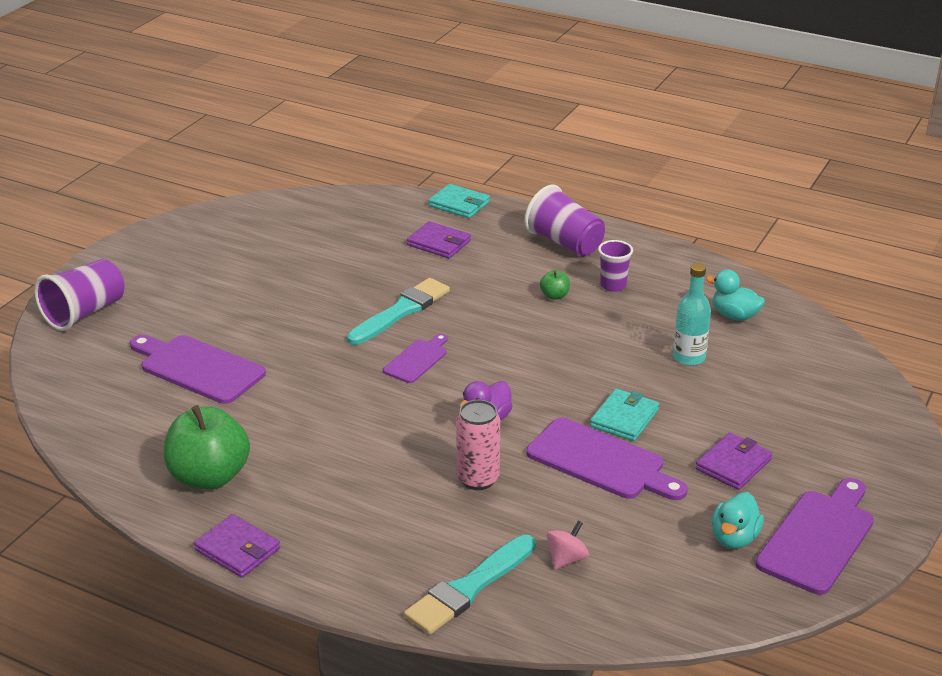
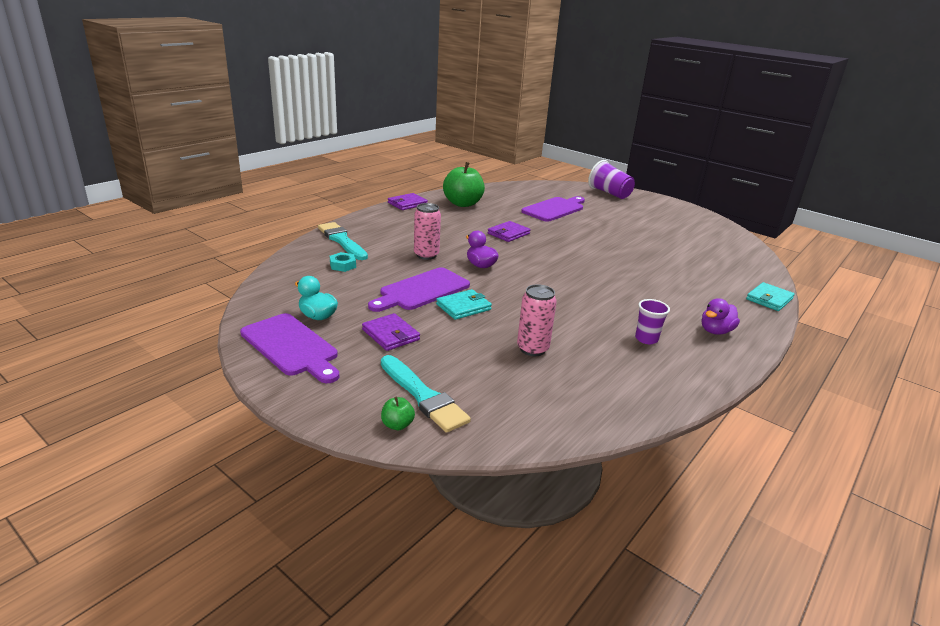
camera: 100 degrees right, 5 degrees down
turquoise brush [347,278,450,345] -> turquoise brush moved to [381,355,471,433]
purple cutting board [383,334,447,383] -> none
purple wallet [407,221,471,259] -> purple wallet moved to [488,221,530,242]
purple cup [524,185,605,257] -> purple duck [702,298,740,335]
green apple [540,270,570,300] -> green apple moved to [381,396,415,430]
pink spinning top [547,521,589,570] -> turquoise nut [330,252,356,272]
turquoise wallet [590,389,659,441] -> turquoise wallet turned 75 degrees counterclockwise [436,289,492,320]
turquoise bottle [673,263,711,366] -> pink can [517,284,557,356]
turquoise duck [706,269,765,321] -> none

